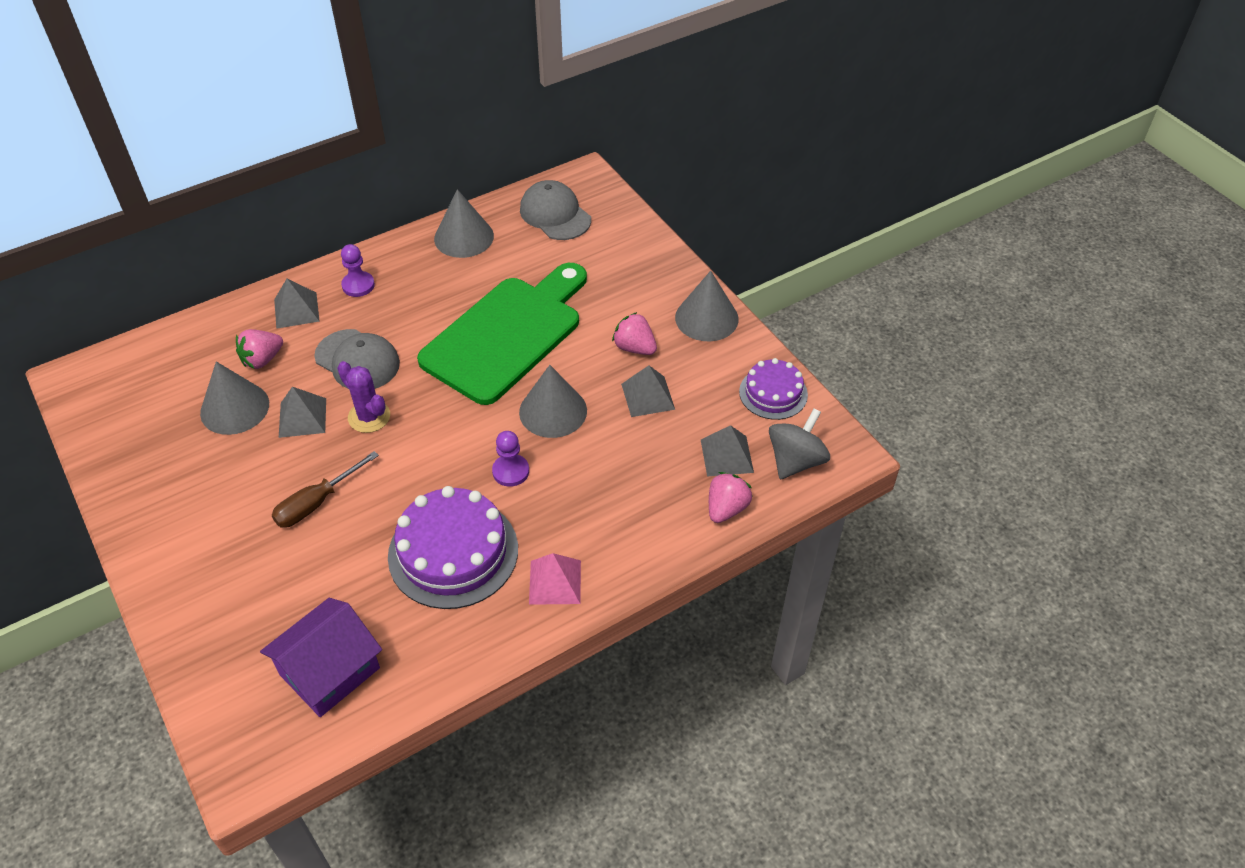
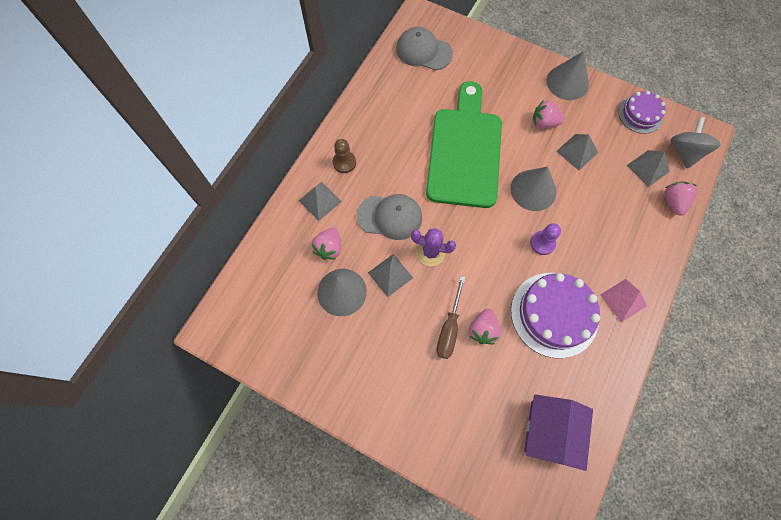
camera: 30 degrees left, 20 degrees up
purple pawn [341,244,375,297] -> brown pawn [332,139,356,173]
grey cone [434,189,494,258] -> none
none -> pink strawberry [469,309,501,344]

